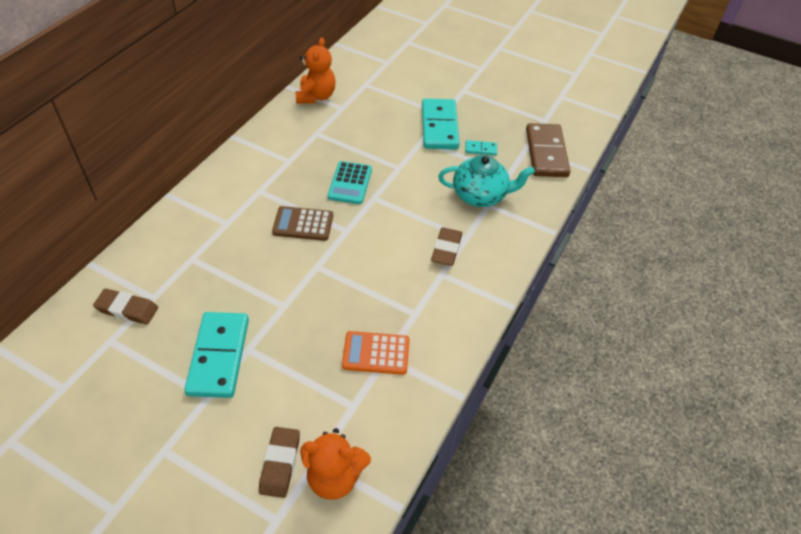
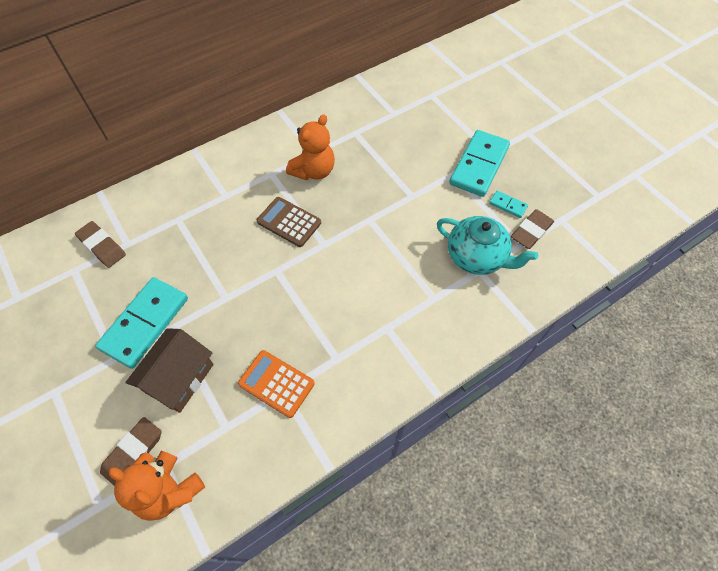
camera: 30 degrees right, 10 degrees up
orange teddy bear [296,37,336,103] -> orange teddy bear moved to [286,114,335,180]
turquoise calculator [328,161,372,204] -> none
brown eraser [431,227,462,266] -> brown eraser moved to [511,209,554,249]
brown domino [526,123,570,177] -> none
none -> brown house [125,328,214,413]

